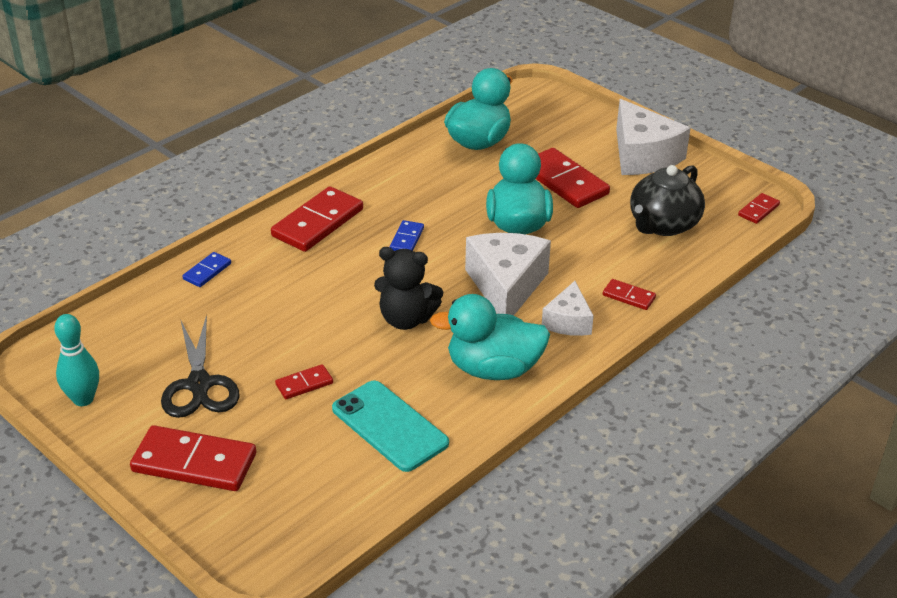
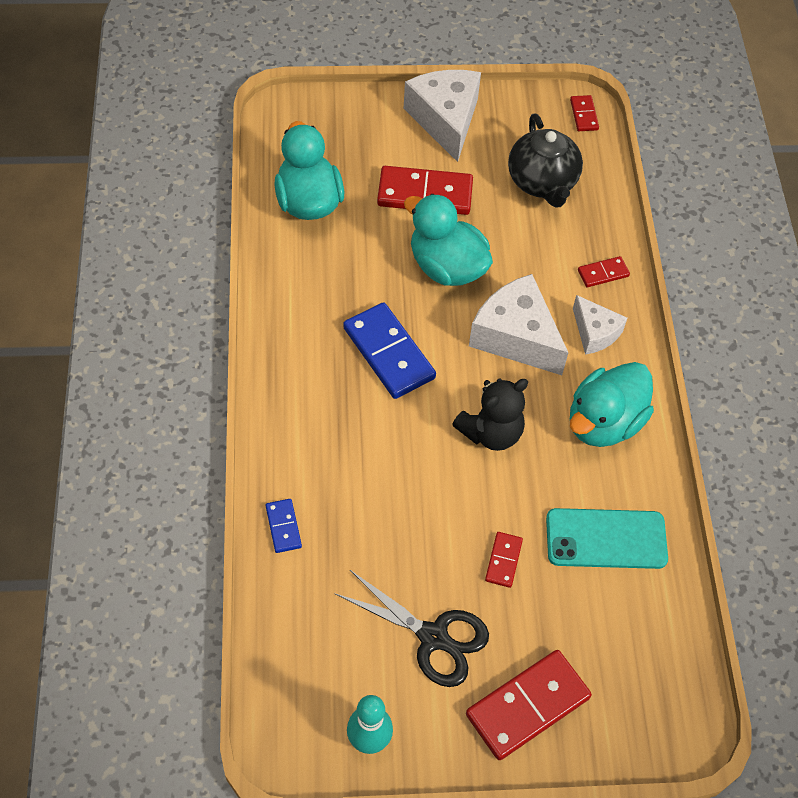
camera: 50 degrees left, 20 degrees up
red domino [271,186,363,252] -> none
blue domino [390,220,424,251] -> blue domino [343,302,436,399], size x2.02
white cheese [616,99,691,175] -> white cheese turned 120 degrees counterclockwise [403,70,481,162]

